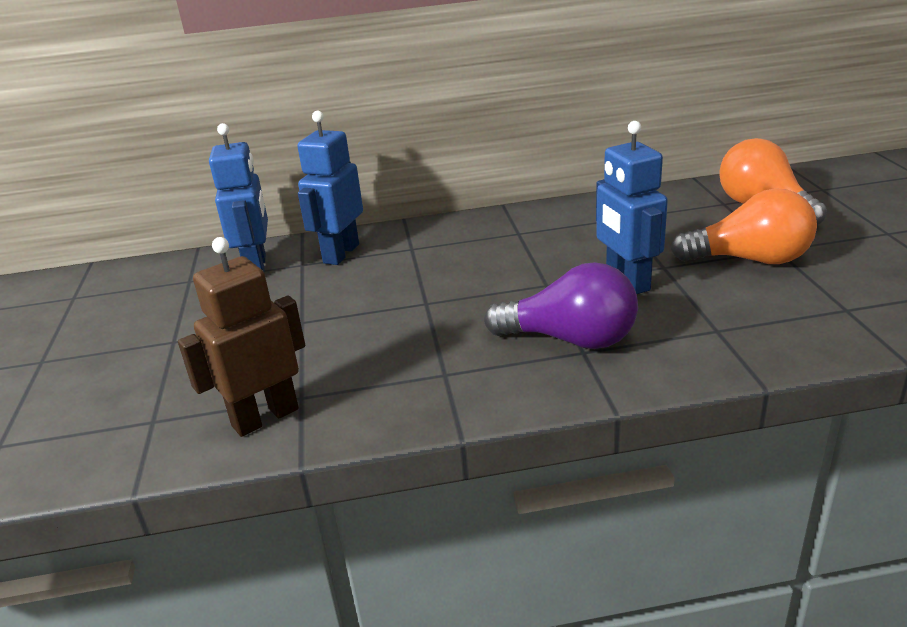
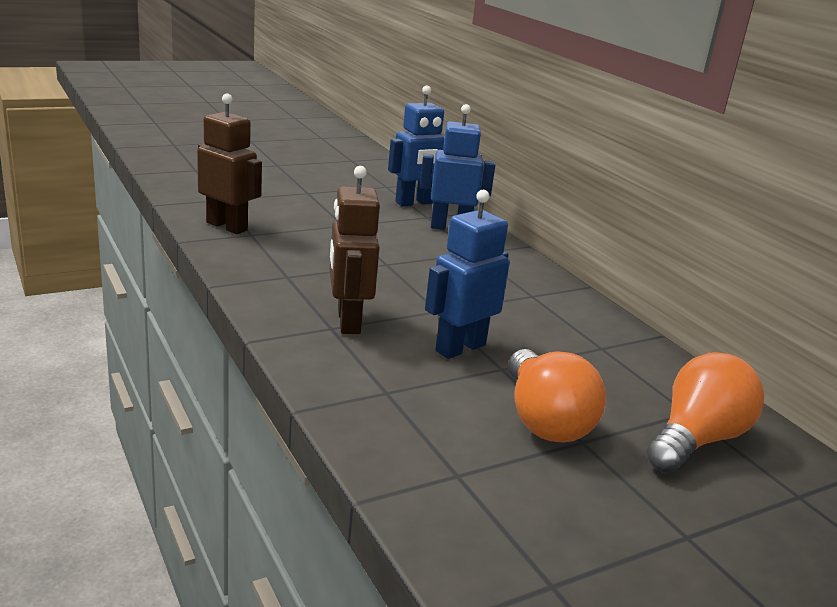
camera: 65 degrees right, 5 degrees down
purple light bulb [484,262,638,349] -> brown robot [330,166,380,334]

